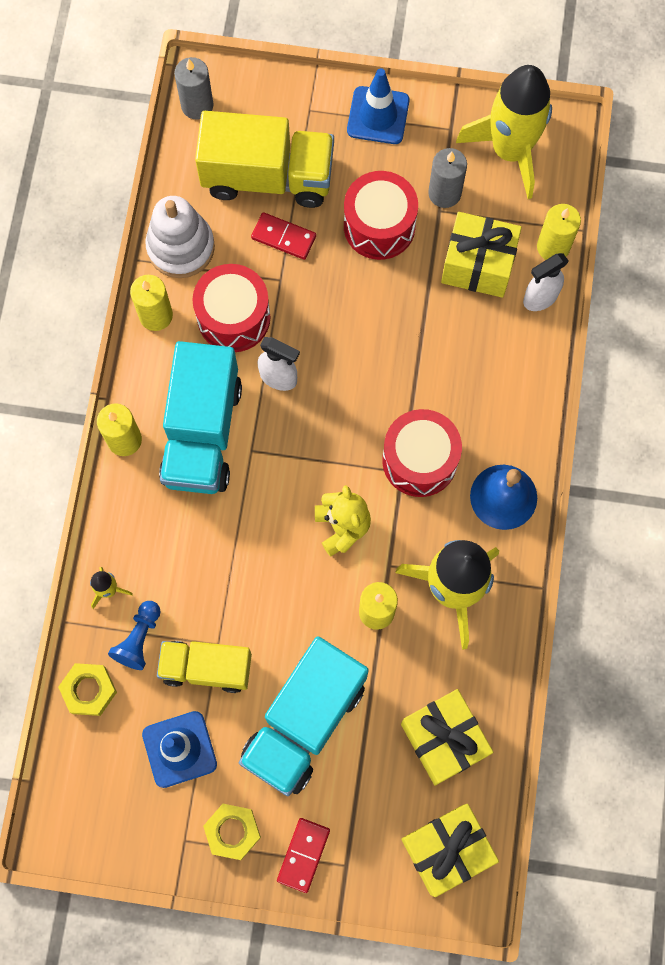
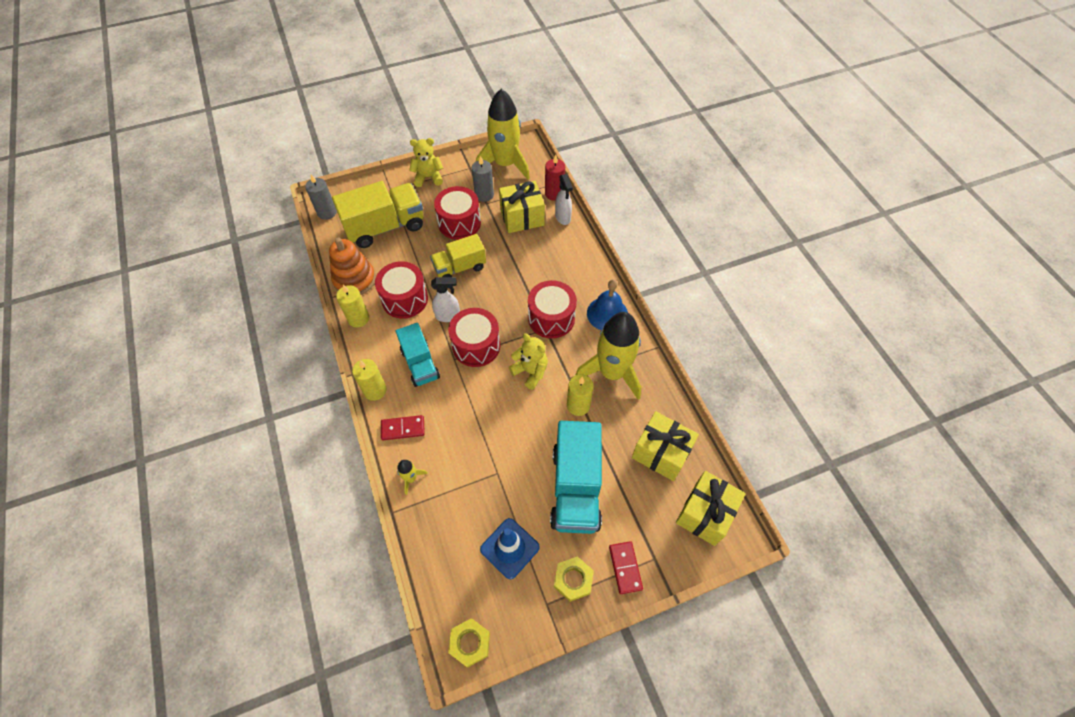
camera: 30 degrees left, 15 degrees down
yellow nut [58,663,117,716] -> yellow nut moved to [448,618,490,668]
blue pawn [108,601,161,670] -> none
white stacking toy [145,196,215,278] -> orange stacking toy [329,238,376,295]
yellow truck [157,641,252,693] -> yellow truck moved to [430,234,486,277]
turquoise truck [159,341,242,494] -> turquoise truck [396,323,440,387], size x0.63
red domino [251,212,316,260] -> red domino moved to [381,415,425,440]
blue traffic cone [347,68,409,144] -> yellow teddy bear [409,138,443,187]
white spray bottle [523,253,569,311] -> white spray bottle turned 45 degrees counterclockwise [555,174,573,225]
yellow candle [537,204,581,260] -> red candle [545,155,565,201]
none -> red drum [448,308,500,367]

